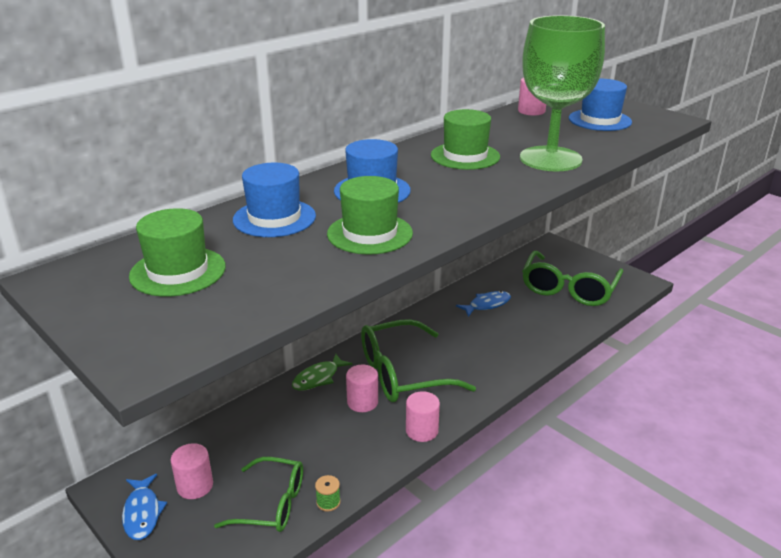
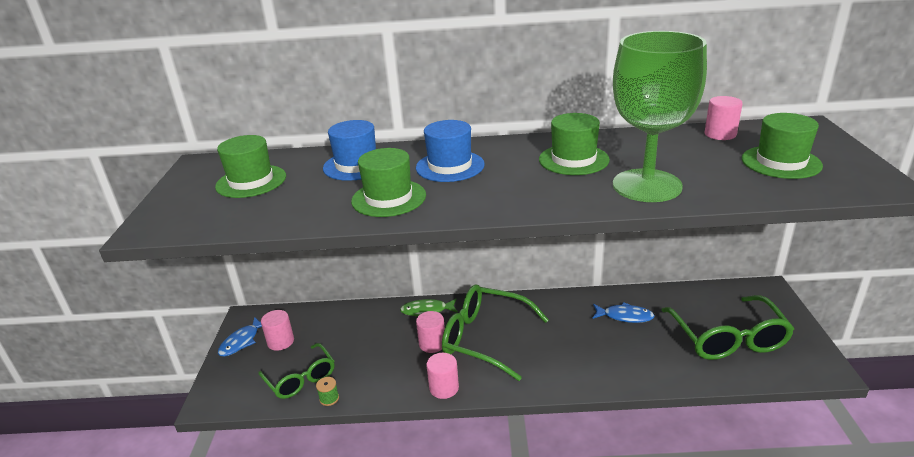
camera: 45 degrees right, 0 degrees up
green glasses [522,251,623,306] -> green glasses turned 75 degrees counterclockwise [661,295,794,360]
blue hat [569,79,632,131] -> green hat [742,113,823,179]

